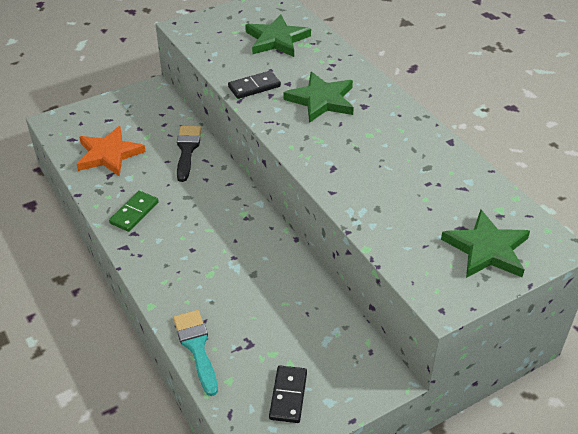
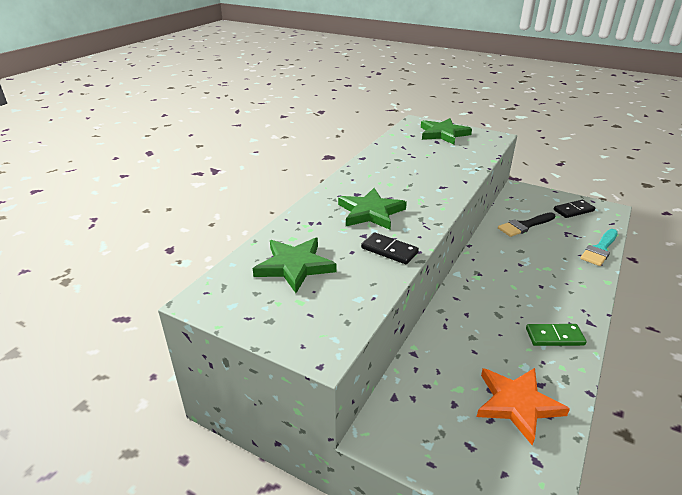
camera: 120 degrees left, 10 degrees down
black brush [177,126,201,182] -> black brush moved to [498,212,555,237]

